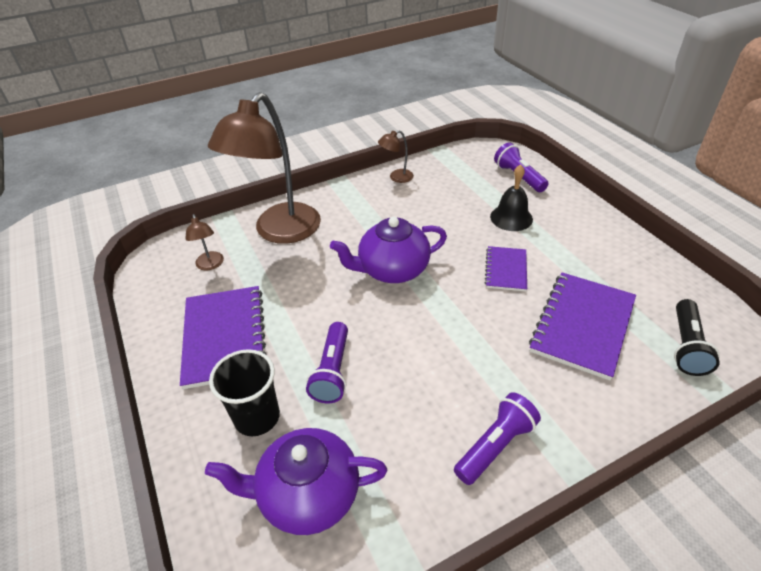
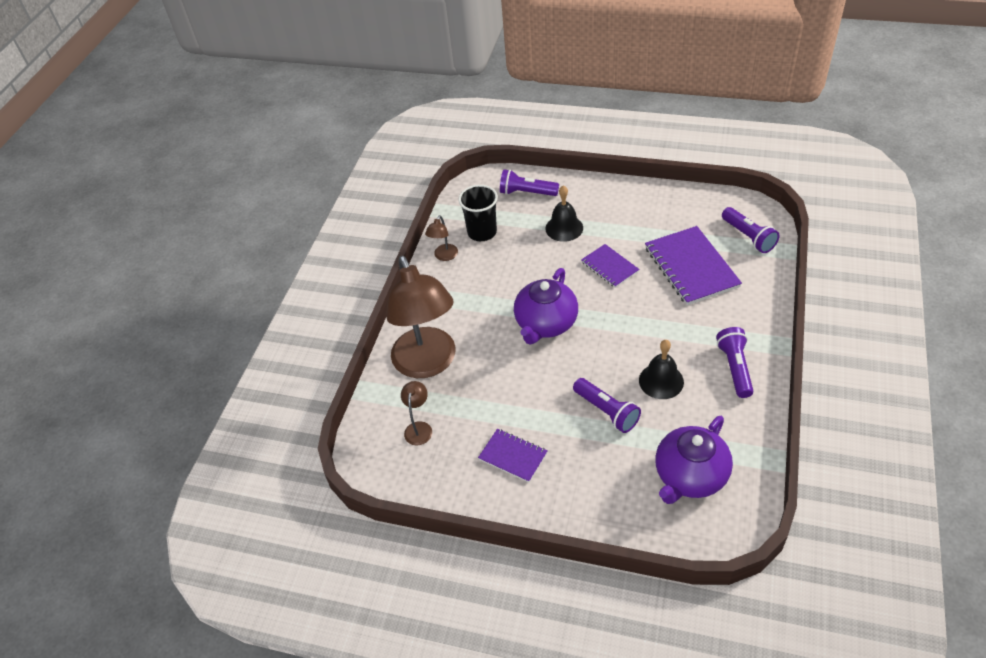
camera: 45 degrees left, 5 degrees up
purple notebook [180,286,266,389] -> purple notebook [478,429,547,482], size x0.56
brown lamp [185,214,224,270] -> brown lamp turned 105 degrees counterclockwise [401,381,432,445]
black cup [209,349,280,436] -> black cup moved to [458,185,498,241]
black flashlight [674,299,720,376] -> purple flashlight [722,207,779,253]
none -> black bell [639,340,684,399]

